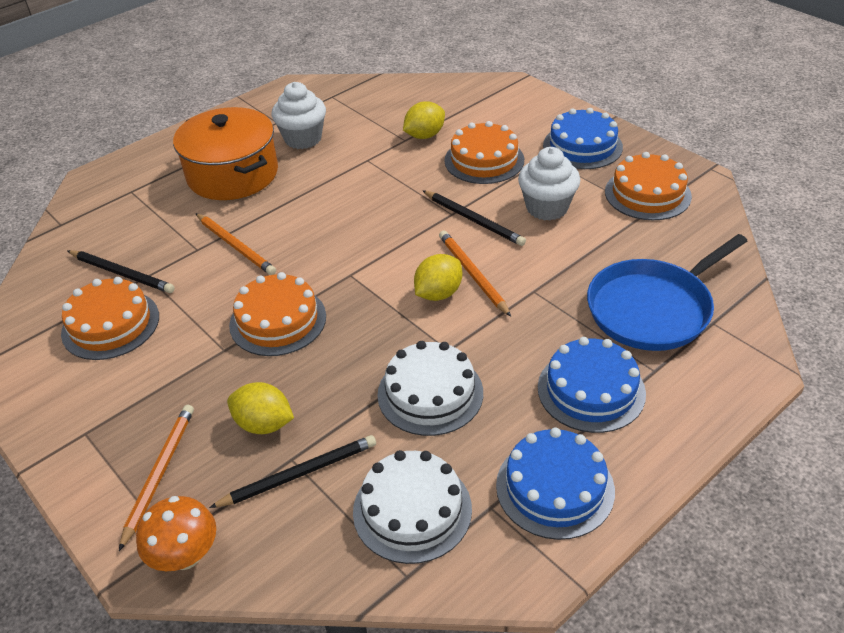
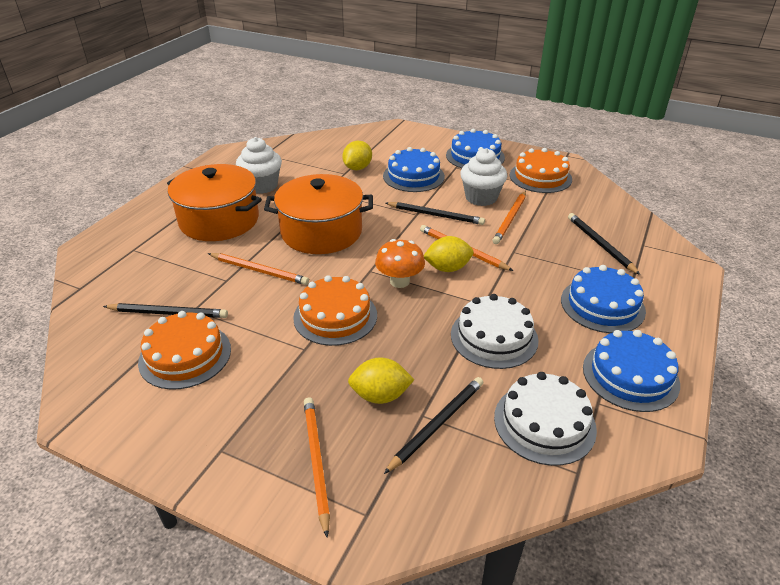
camera: 25 degrees left, 5 degrees down
orange mushroom [136,496,216,571] -> orange mushroom moved to [375,239,425,288]
yellow lemon [414,254,462,301] -> yellow lemon turned 60 degrees clockwise [424,236,473,272]
orange cake [444,121,524,184] -> blue cake [383,147,445,192]
blue pan [587,234,747,351] -> black pencil [568,213,640,275]
none -> orange pot [264,174,373,254]
none -> orange pencil [493,191,526,244]

